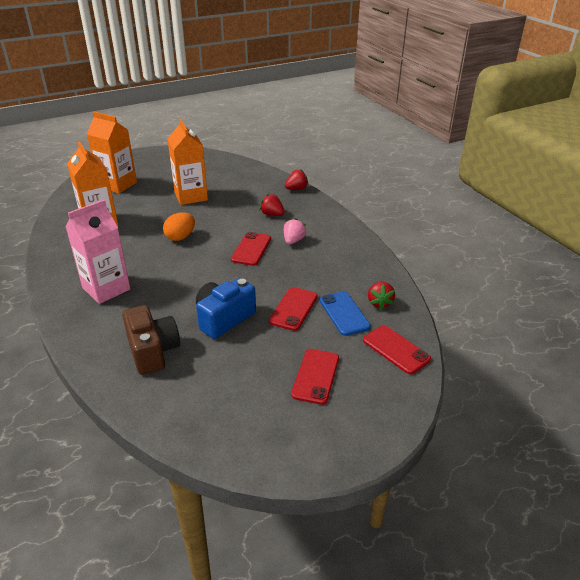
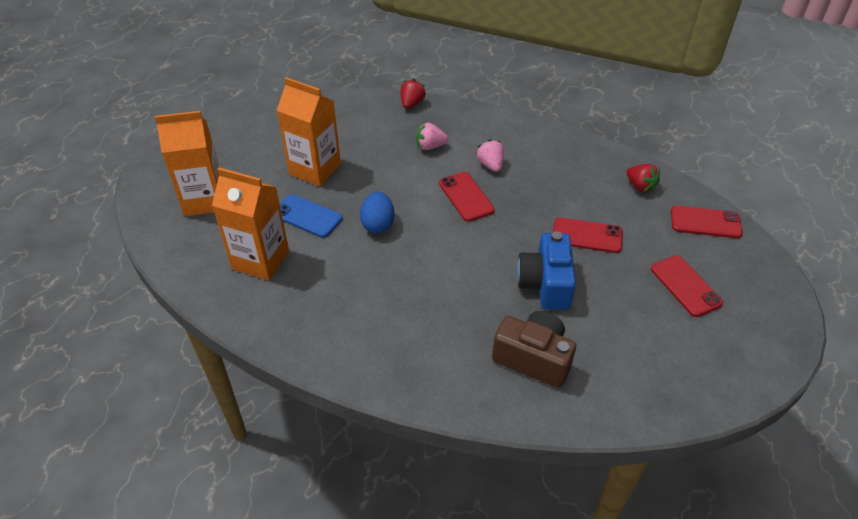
camera: 40 degrees left, 10 degrees up
pink carton [65,200,130,304] -> none
orange egg [163,212,195,241] -> blue egg [360,192,394,233]
red strawberry [260,194,285,216] -> pink strawberry [417,122,448,150]
red phone [269,287,318,331] -> red phone turned 60 degrees counterclockwise [553,218,623,253]
blue phone [320,291,371,336] -> blue phone moved to [280,194,342,238]

